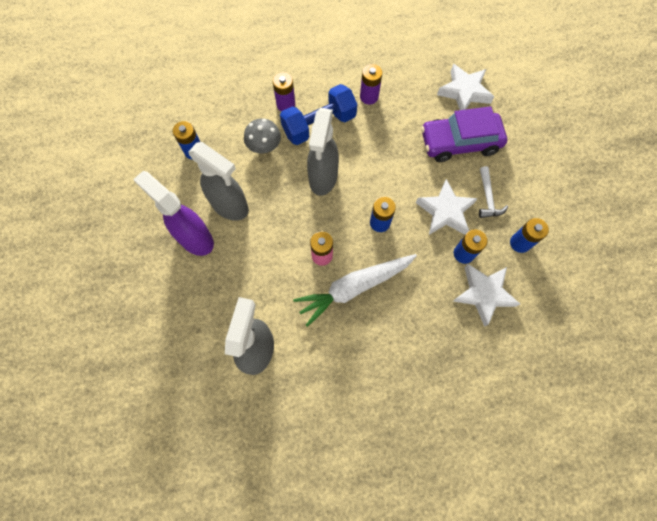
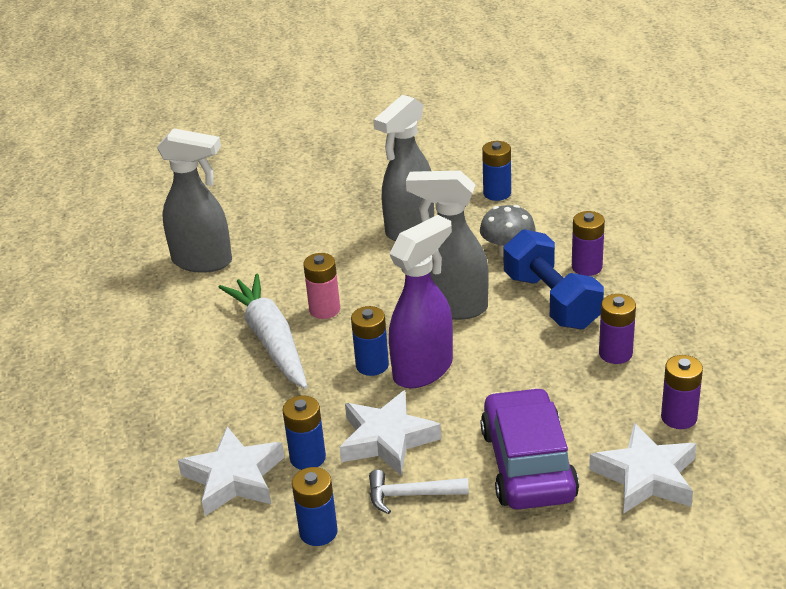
camera: 95 degrees right, 35 degrees down
purple spray bottle [133,171,214,256] -> purple spray bottle moved to [389,215,453,388]
none -> purple battery [661,355,703,429]

